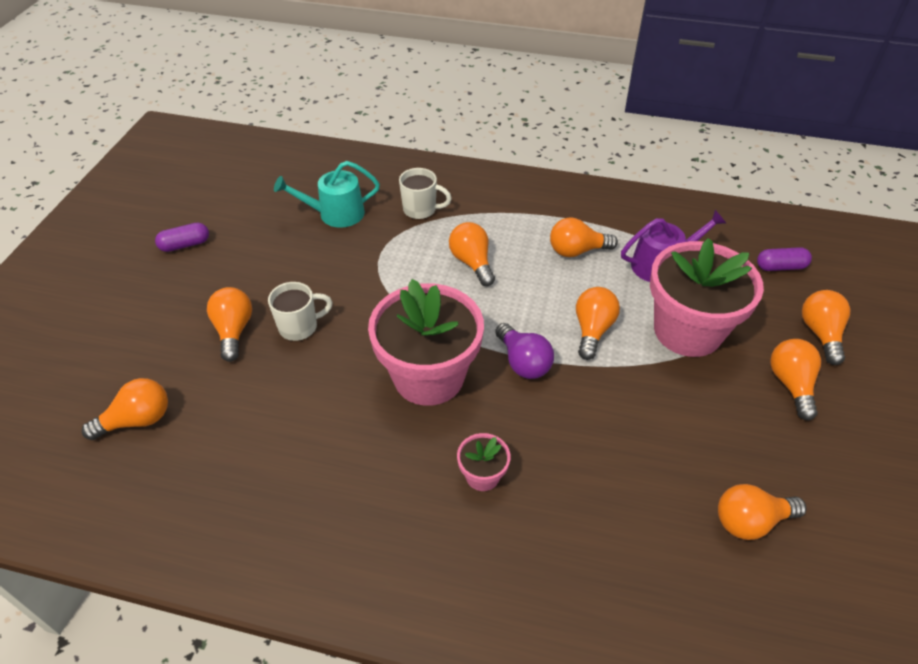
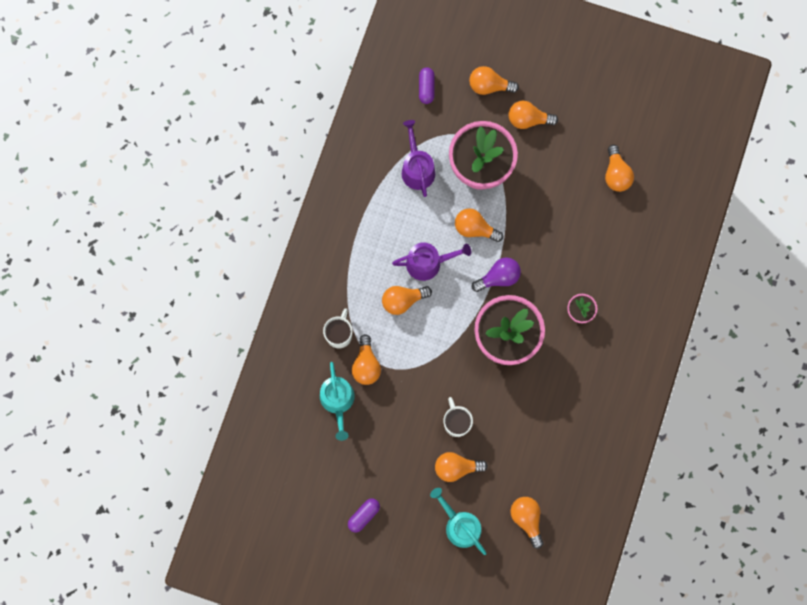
camera: 85 degrees left, 30 degrees up
purple capsule [155,223,209,252] -> purple capsule turned 60 degrees clockwise [348,498,380,532]
orange light bulb [550,217,618,257] -> orange light bulb moved to [352,334,381,385]
none -> purple watering can [392,242,471,281]
none -> turquoise watering can [430,488,487,555]

